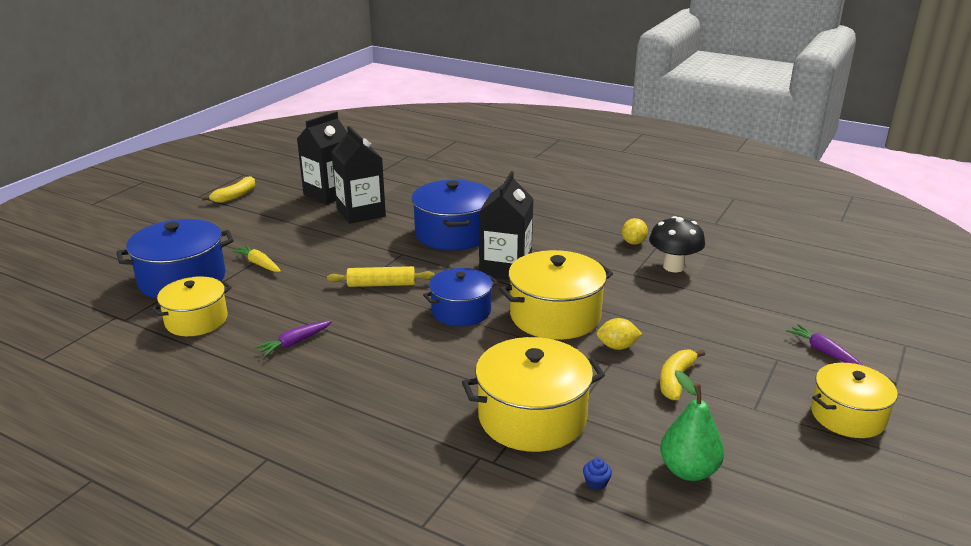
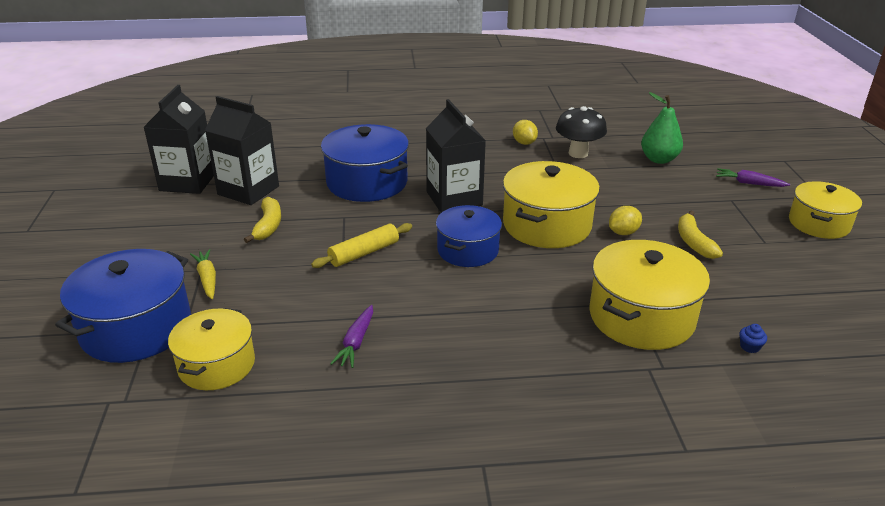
camera: 35 degrees left, 5 degrees up
yellow banana [202,176,255,203] -> yellow banana moved to [244,197,281,243]
yellow carrot [232,245,281,272] -> yellow carrot turned 60 degrees clockwise [190,249,216,299]
green pear [660,370,724,481] -> green pear moved to [641,92,683,164]

